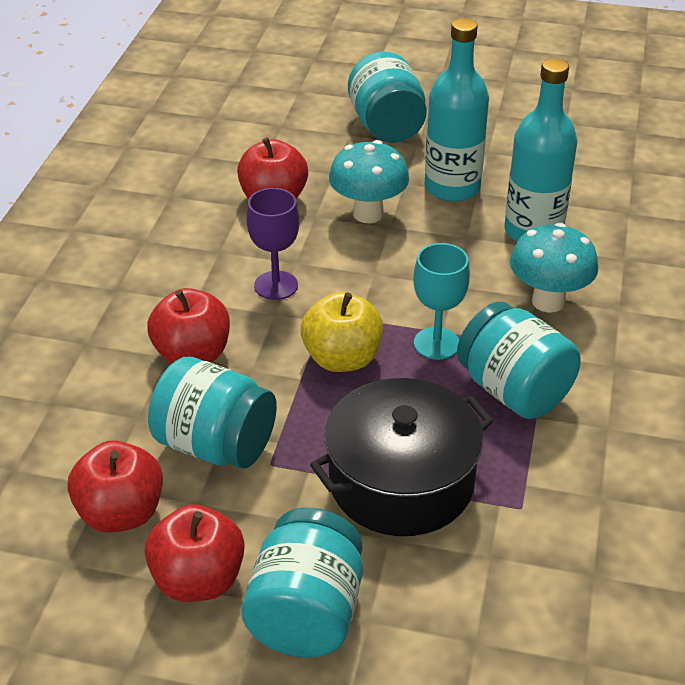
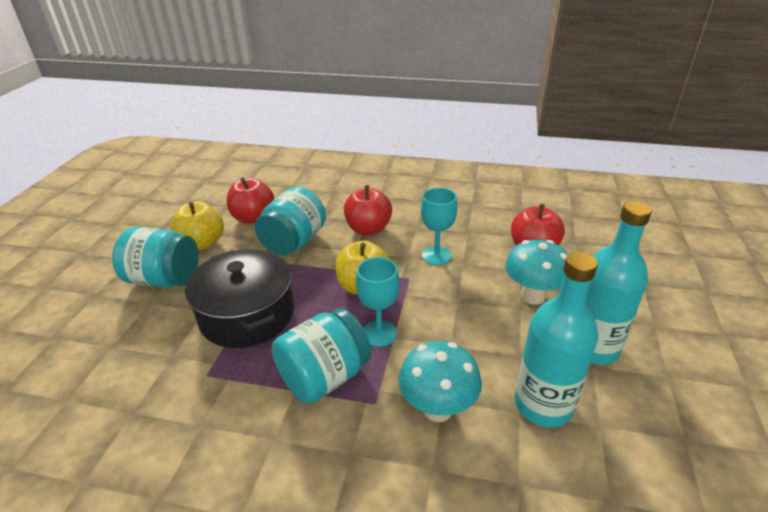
camera: 90 degrees right, 5 degrees down
red apple [145,504,245,602] -> yellow apple [171,201,224,250]
purple goblet [246,188,300,300] -> turquoise goblet [421,188,458,265]
turquoise jar [348,51,427,143] -> none

